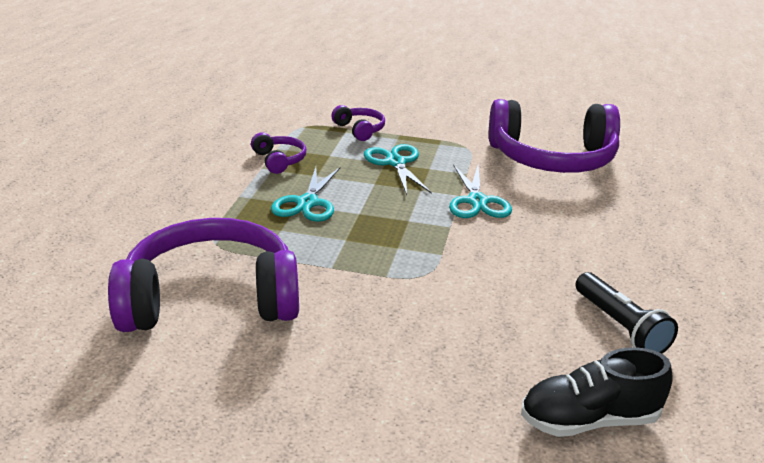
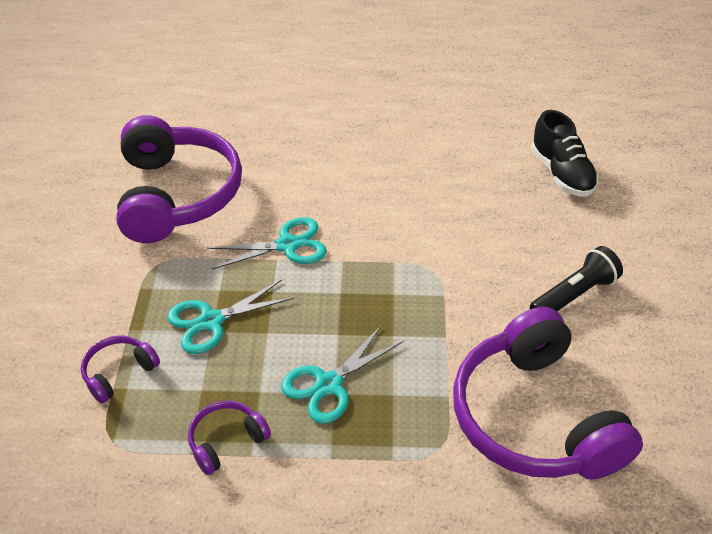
camera: 100 degrees left, 15 degrees up
turquoise scissors [271,167,341,222] -> turquoise scissors turned 135 degrees clockwise [281,326,403,424]
black flashlight [576,272,678,354] -> black flashlight moved to [530,246,623,311]

